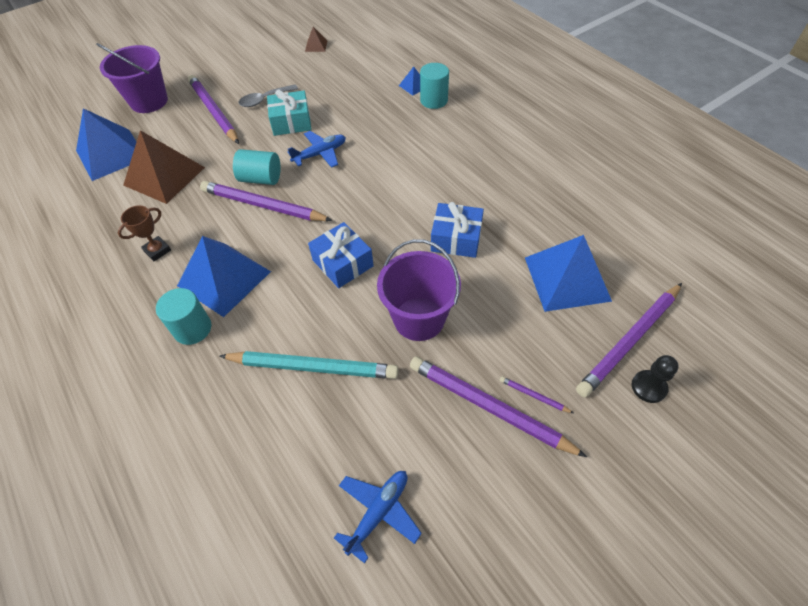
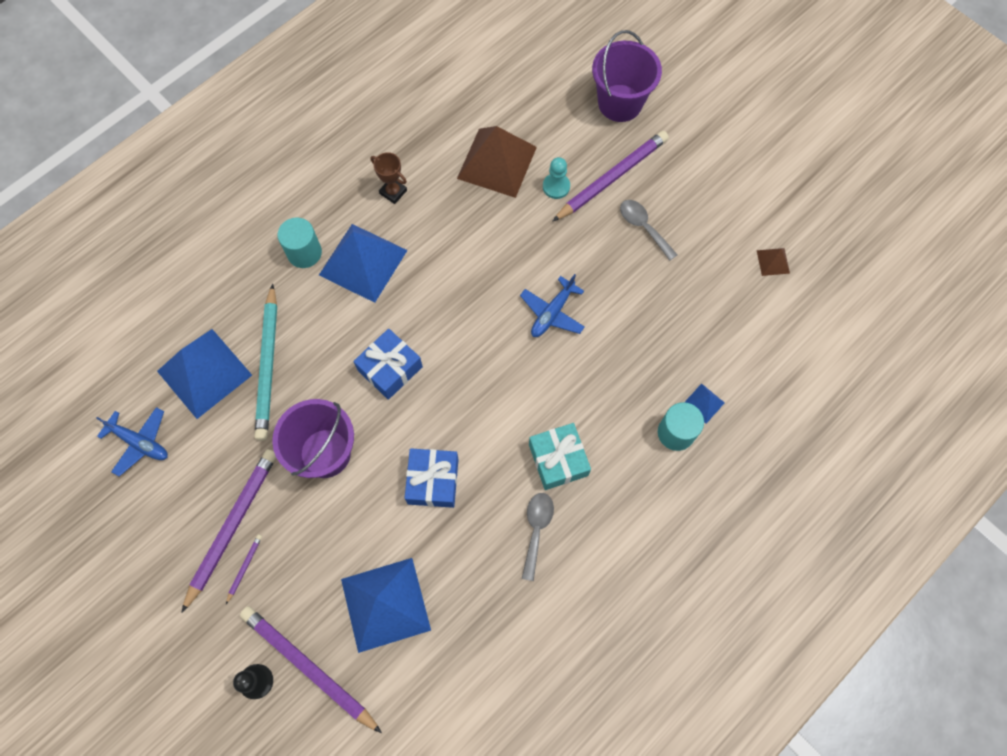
camera: 80 degrees right, 15 degrees up
blue pyramid [76,108,136,181] -> blue pyramid moved to [157,329,252,419]
purple pencil [200,181,333,221] -> none
turquoise cylinder [233,149,281,185] -> none
turquoise gift [267,90,312,136] -> turquoise gift moved to [529,423,591,490]
blue plane [288,131,346,168] -> blue plane turned 75 degrees clockwise [520,274,585,337]
none -> grey spoon [522,493,554,581]
none -> turquoise pawn [543,157,570,199]

